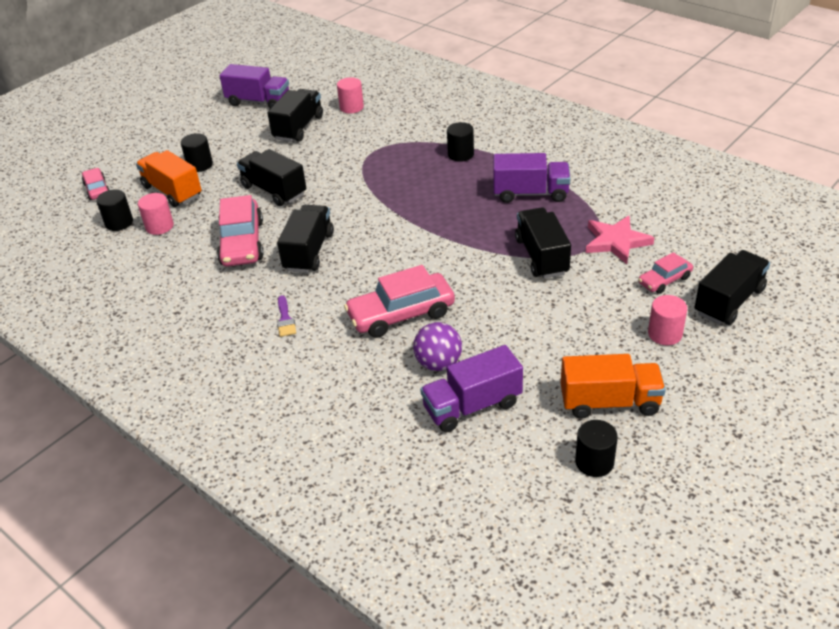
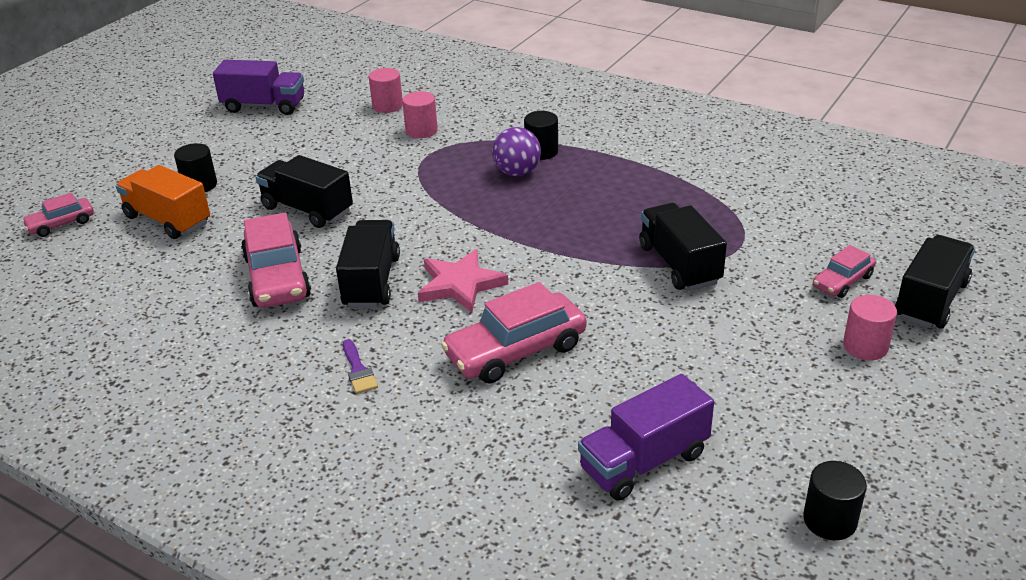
camera: 10 degrees left, 5 degrees down
pink car [82,168,110,200] -> pink car turned 90 degrees counterclockwise [22,193,94,237]
black cylinder [96,189,133,231] -> none
pink cylinder [138,193,174,235] -> pink cylinder moved to [402,91,438,138]
black truck [267,89,323,142] -> none
purple ball [413,322,462,371] -> purple ball moved to [492,127,541,176]
purple truck [494,153,570,203] -> none
orange truck [561,354,666,419] -> none
pink star [586,215,654,264] -> pink star moved to [418,249,508,313]

